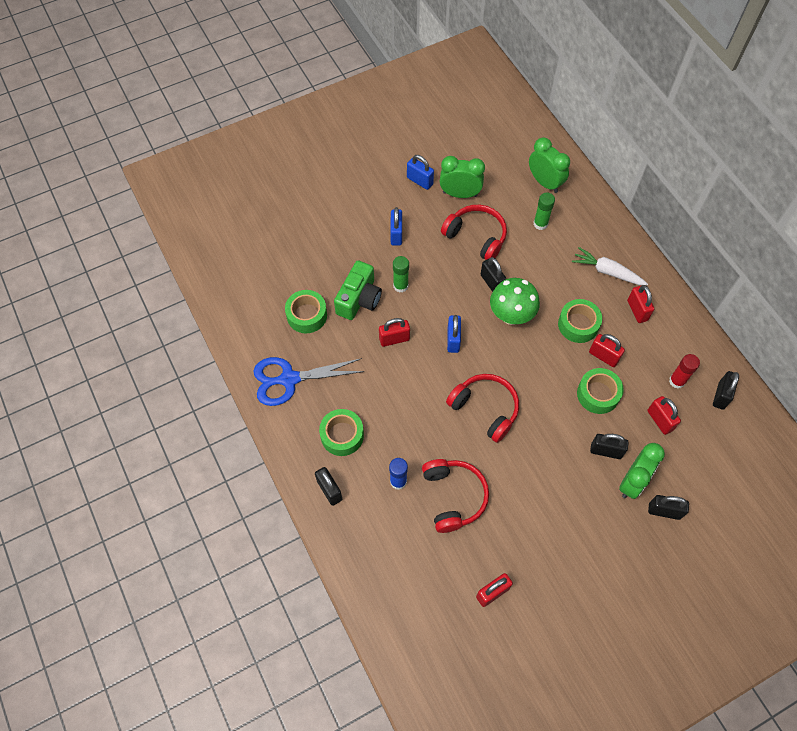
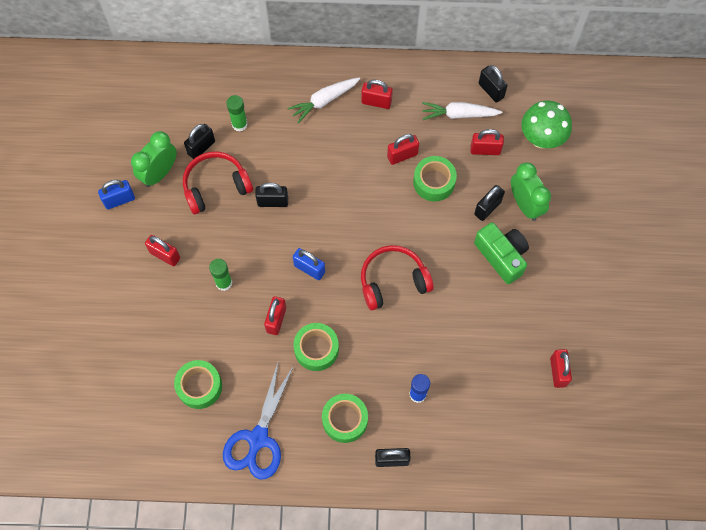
camera: 60 degrees left, 5 degrees up
green camera [334,261,382,320] -> green camera moved to [474,222,529,284]
blue padlock [390,207,402,246] -> red padlock [145,235,180,266]
red headphones [422,459,489,533] -> none
green mushroom [490,278,540,325] -> green mushroom moved to [521,100,572,148]
green clock [529,137,570,193] -> none
green tape [558,299,602,343] -> green tape moved to [293,323,339,371]
black padlock [648,495,689,520] -> black padlock moved to [184,124,215,159]
red glue stick [669,354,700,389] -> white carrot [422,102,502,120]

